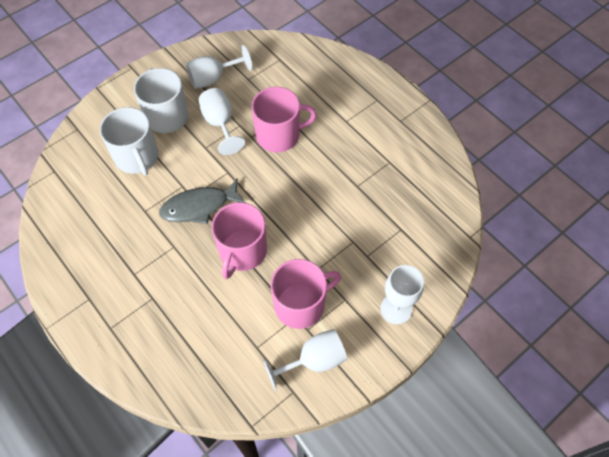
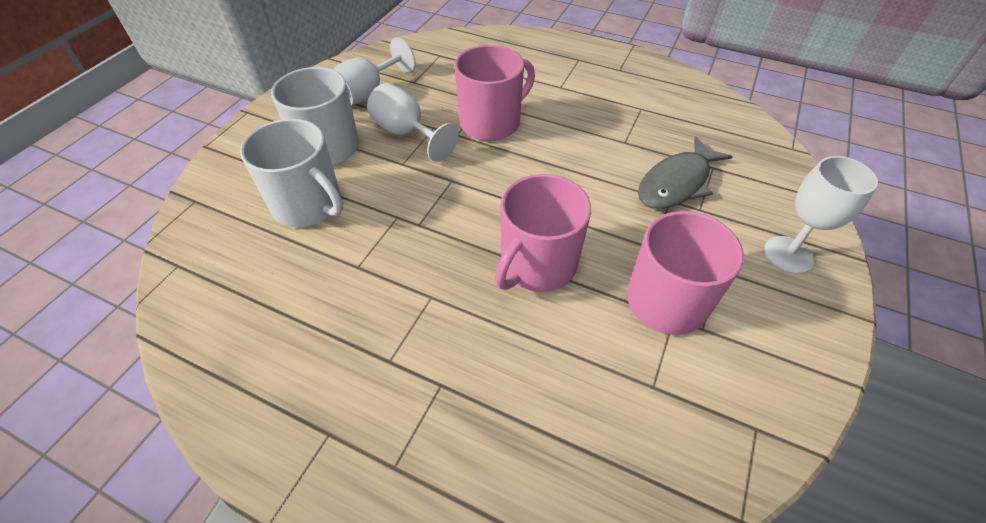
camera: 25 degrees left, 10 degrees down
grey fish [159,179,246,224] -> grey fish moved to [638,137,733,209]
pink mug [212,202,267,279] -> pink mug turned 45 degrees clockwise [495,174,591,292]
white goblet [263,329,347,392] -> none

